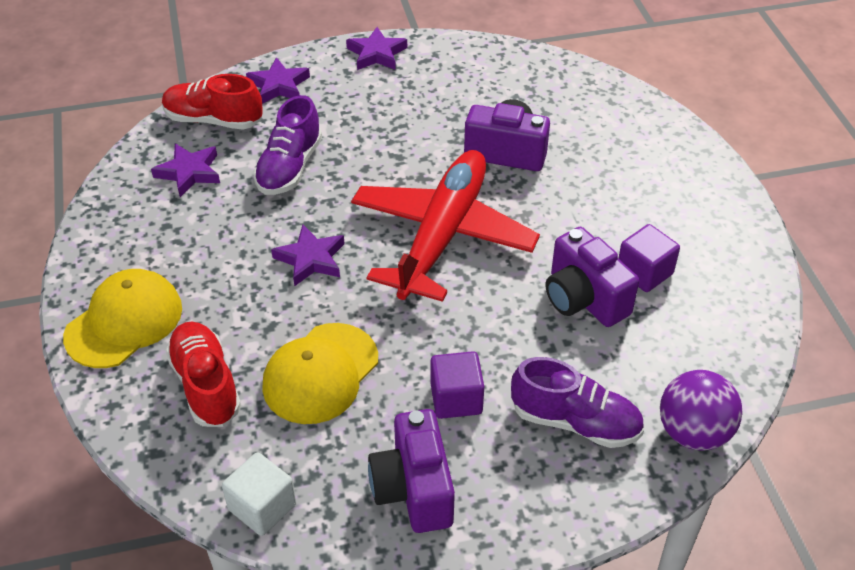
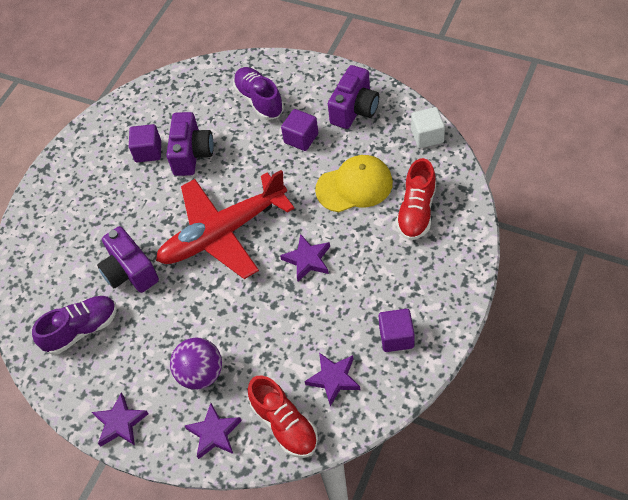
camera: 135 degrees left, 10 degrees up
yellow cap [63,269,182,368] -> none
purple shoe [253,95,322,195] -> purple shoe moved to [32,296,117,355]
purple ball [660,370,743,450] -> purple ball moved to [170,338,222,390]
none -> purple cube [379,309,415,352]

